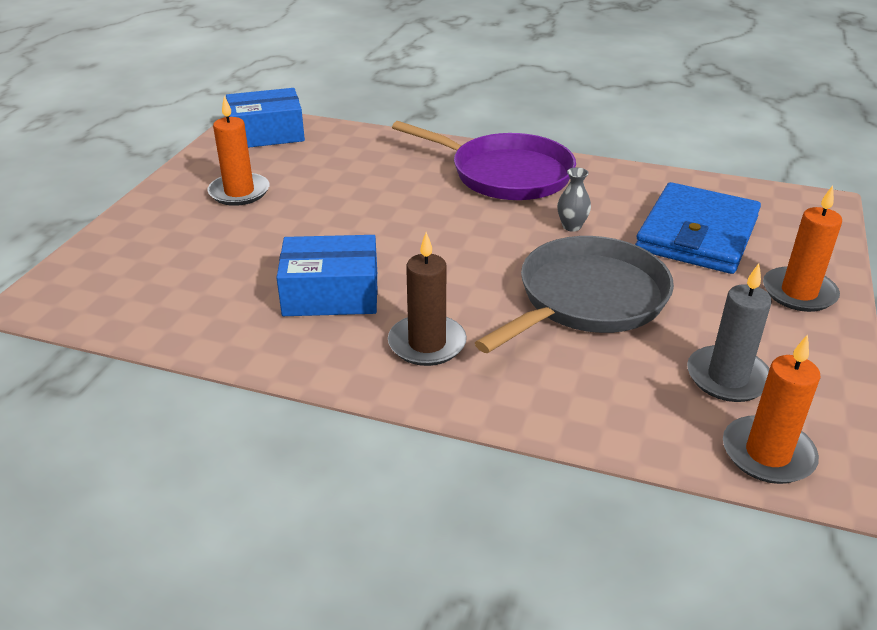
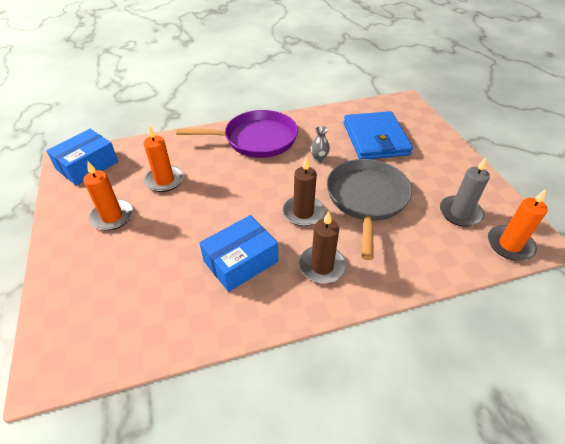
camera: 35 degrees left, 10 degrees up
orange candle [763,185,842,312] -> orange candle moved to [144,125,184,192]
none -> brown candle [282,156,325,226]

